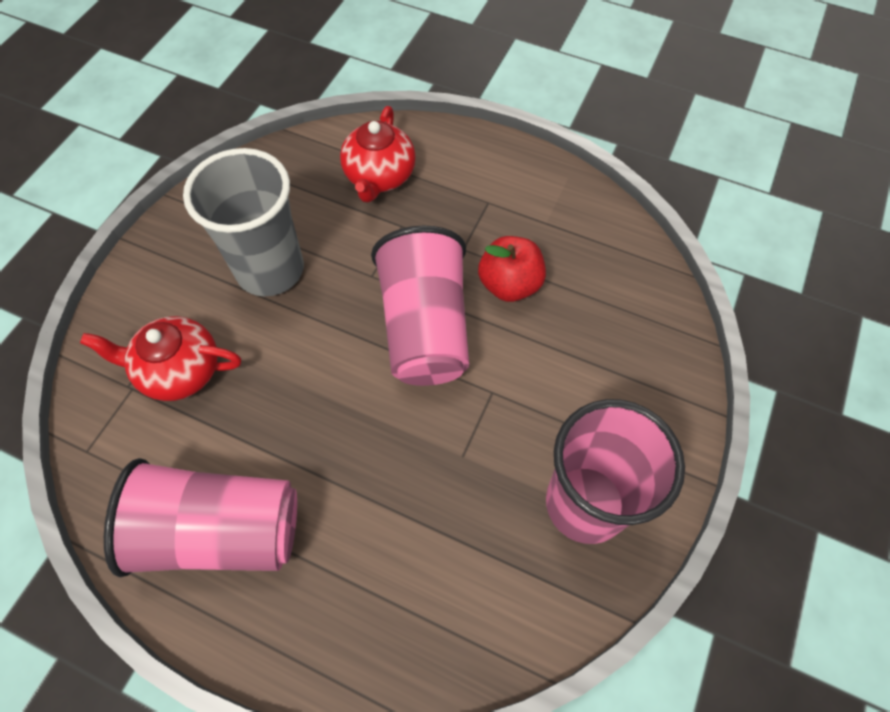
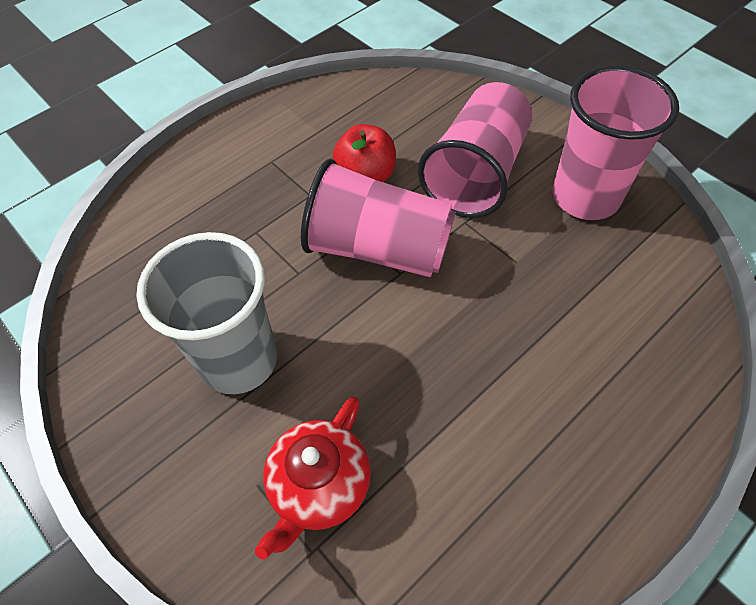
camera: 65 degrees left, 5 degrees down
pink cup [104,458,297,577] -> pink cup moved to [418,82,532,218]
red teapot [340,106,416,202] -> none

